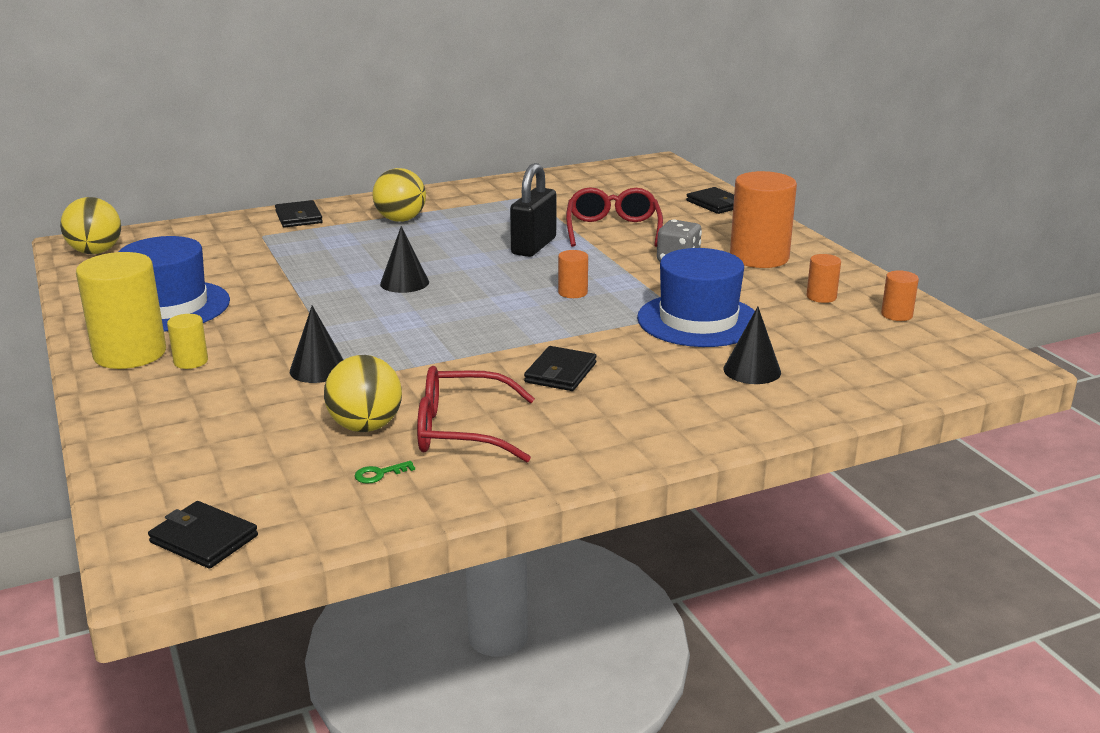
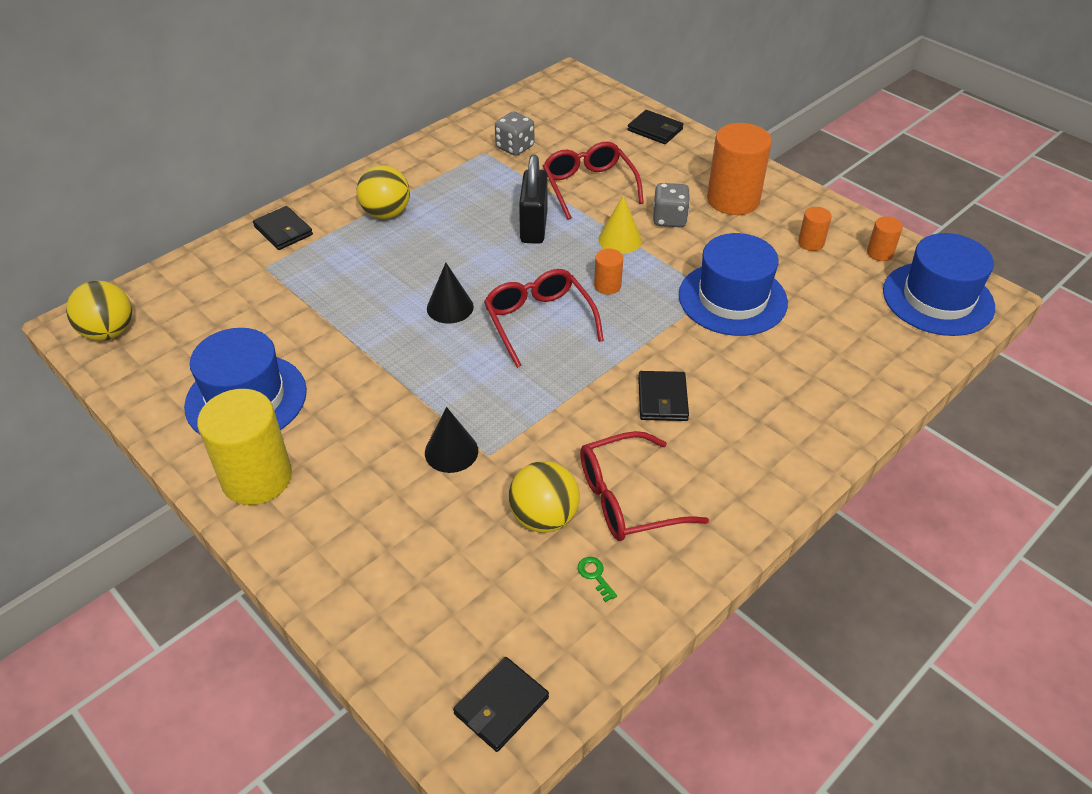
camera: 20 degrees left, 20 degrees up
black wallet [148,501,258,569] -> black wallet turned 60 degrees counterclockwise [453,657,549,752]
yellow cylinder [167,314,208,369] -> none
green key [355,461,415,484] -> green key turned 105 degrees clockwise [578,557,617,602]
black cone [724,307,781,384] -> none
none -> red glasses [484,269,604,368]
none -> grey dice [495,111,534,156]
none -> yellow cone [598,195,642,254]
none -> blue hat [883,233,995,336]

